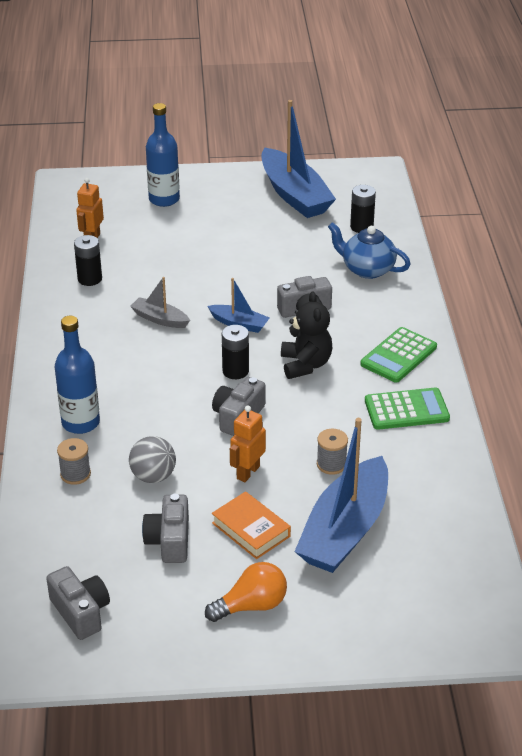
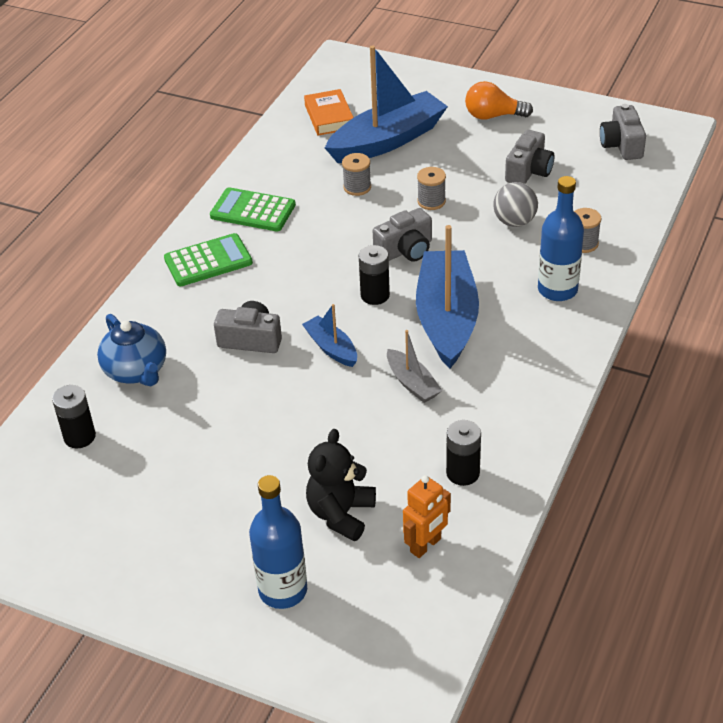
camera: 150 degrees left, 5 degrees up
orange book [212,491,291,559] -> orange book moved to [304,89,354,136]
orange robot [230,405,266,482] -> grey spool [417,167,446,210]
blue boat [261,100,336,218] -> blue boat moved to [416,225,479,369]
black teddy bear [281,292,332,379] -> black teddy bear moved to [306,429,376,541]

